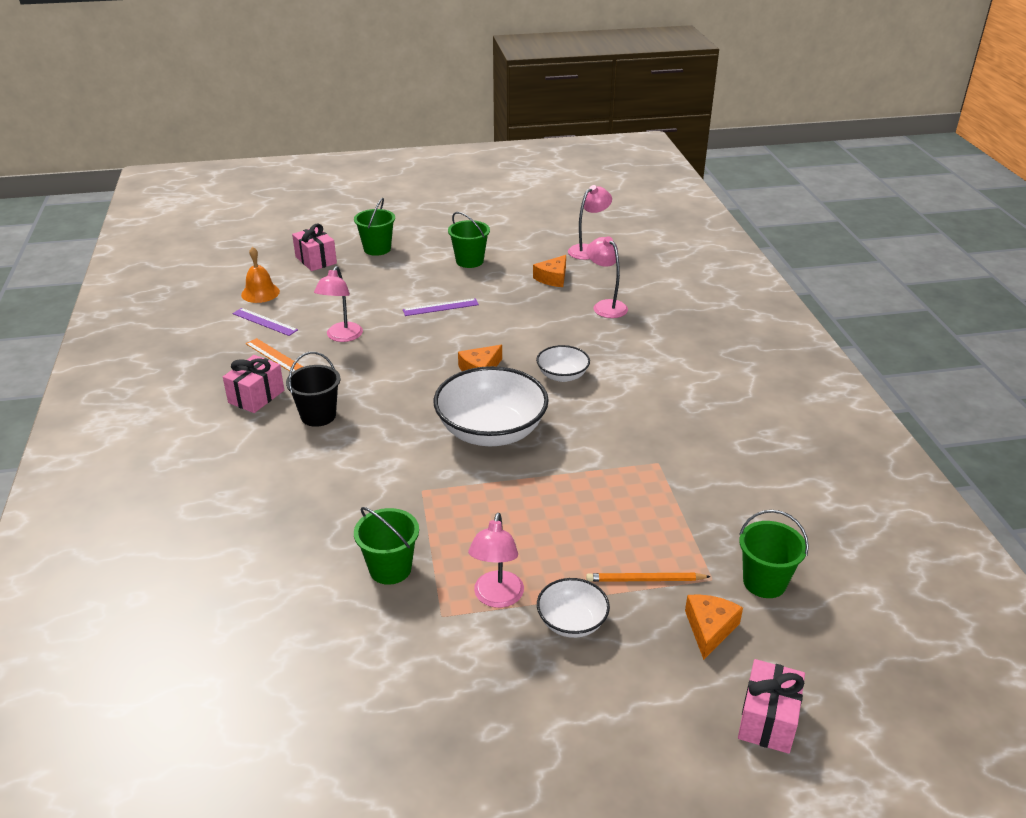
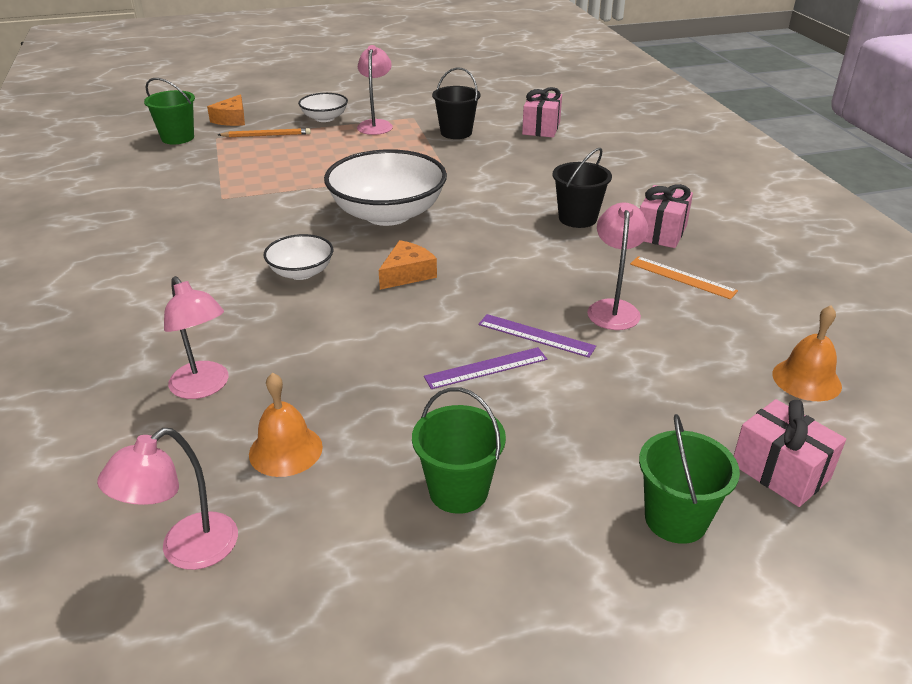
camera: 175 degrees right, 0 degrees up
purple ruler [233,308,298,336] -> purple ruler moved to [478,314,596,358]
green bucket [354,507,419,585] -> black bucket [432,67,480,139]
orange cheese [533,255,566,287] -> orange bell [249,373,323,477]
pink gift [738,659,805,754] -> pink gift moved to [522,87,562,138]

